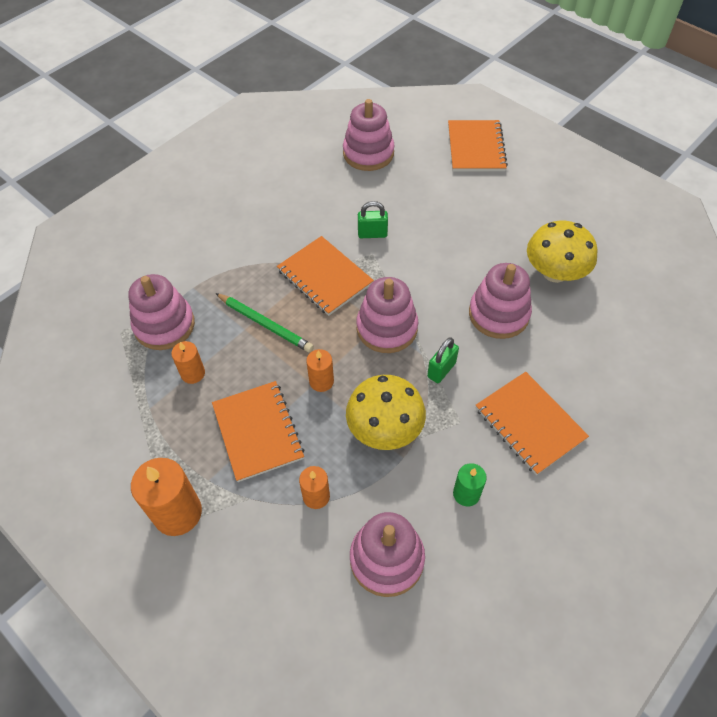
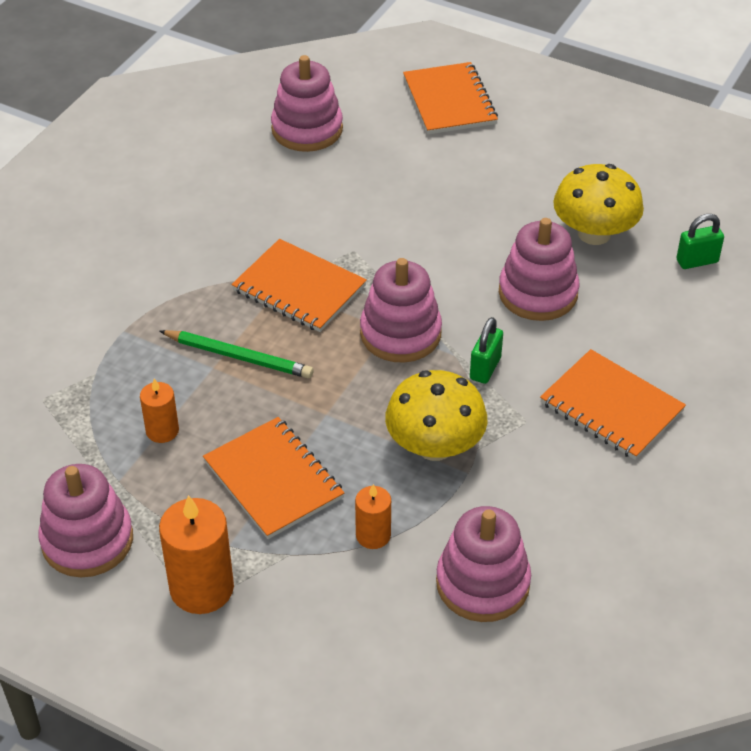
camera: 15 degrees left, 10 degrees down
pink stacking toy [128,274,195,350] -> pink stacking toy moved to [38,464,133,577]
orange candle [306,349,334,392] -> none
green padlock [358,201,388,238] -> green padlock moved to [676,214,724,269]
green candle [453,463,487,506] -> none

